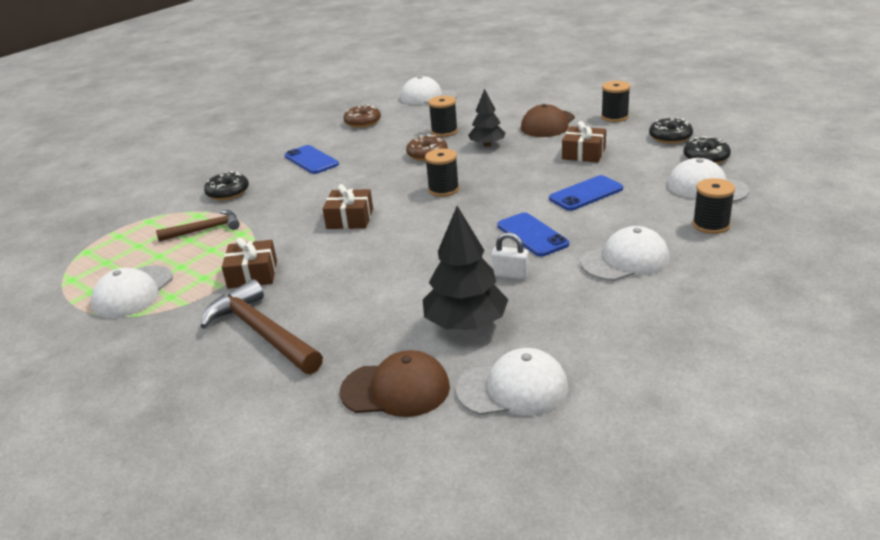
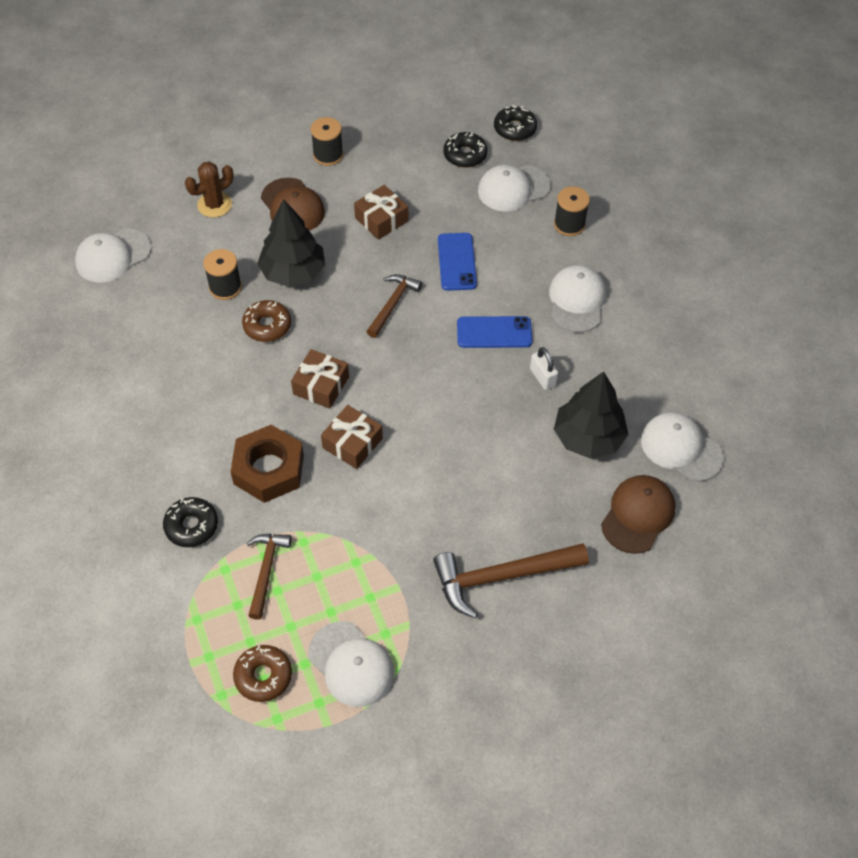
camera: 65 degrees left, 25 degrees up
brown gift [222,237,277,289] -> brown gift moved to [291,349,349,409]
blue phone [285,145,339,174] -> none
brown donut [343,104,381,128] -> brown donut moved to [233,645,292,702]
black spool [425,148,459,197] -> none
white cap [456,348,568,416] -> white cap turned 75 degrees counterclockwise [641,412,724,482]
black tree [468,89,505,147] -> black tree [257,199,325,287], size x1.57
white padlock [491,232,529,280] -> white padlock turned 75 degrees counterclockwise [530,347,558,390]
black donut [649,117,693,144] -> black donut moved to [494,105,537,141]
none -> brown cactus [185,162,234,218]
none -> brown nut [230,425,304,503]
none -> brown hammer [367,274,422,338]

